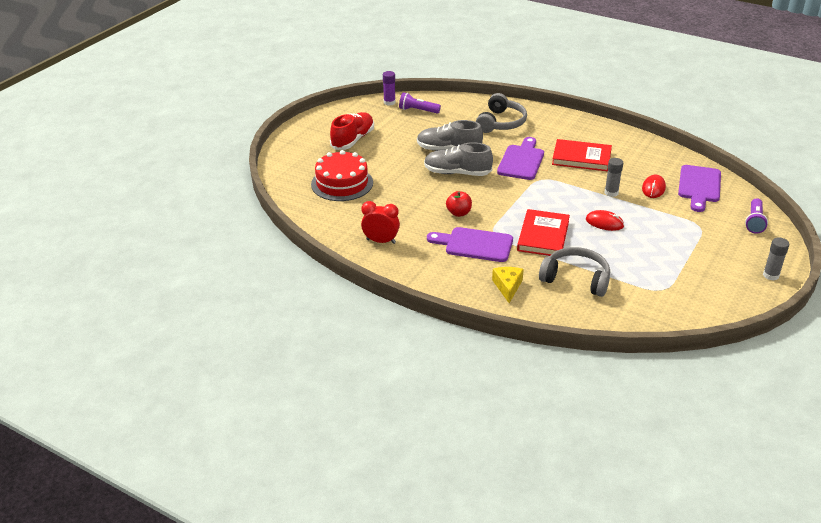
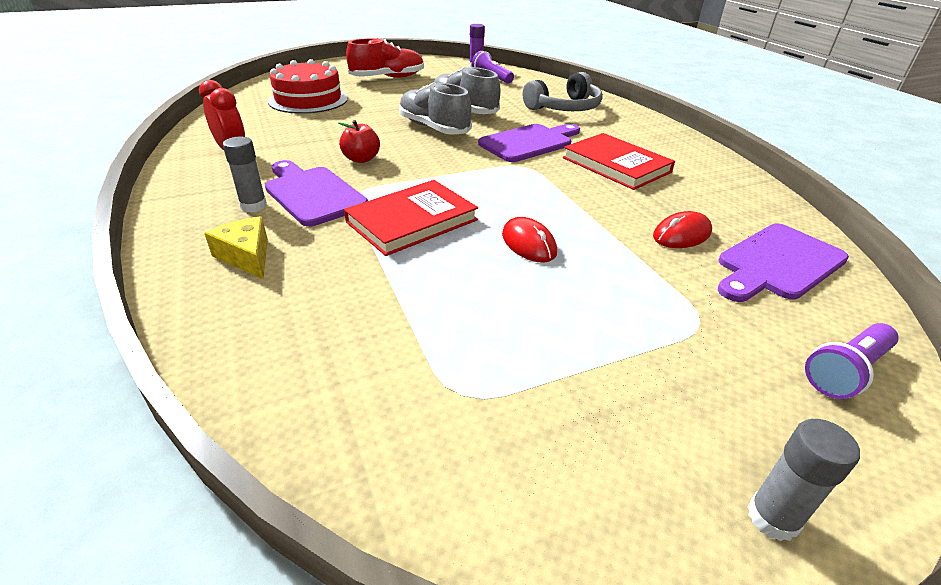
camera: 35 degrees right, 0 degrees up
yellow cheese [492,267,524,303] -> yellow cheese turned 75 degrees counterclockwise [204,216,268,279]
grey headphones [539,247,610,297] -> none
grey glue stick [605,158,623,197] -> grey glue stick moved to [223,137,267,213]

